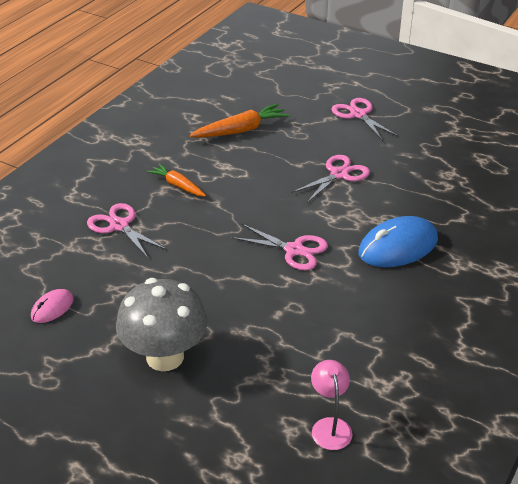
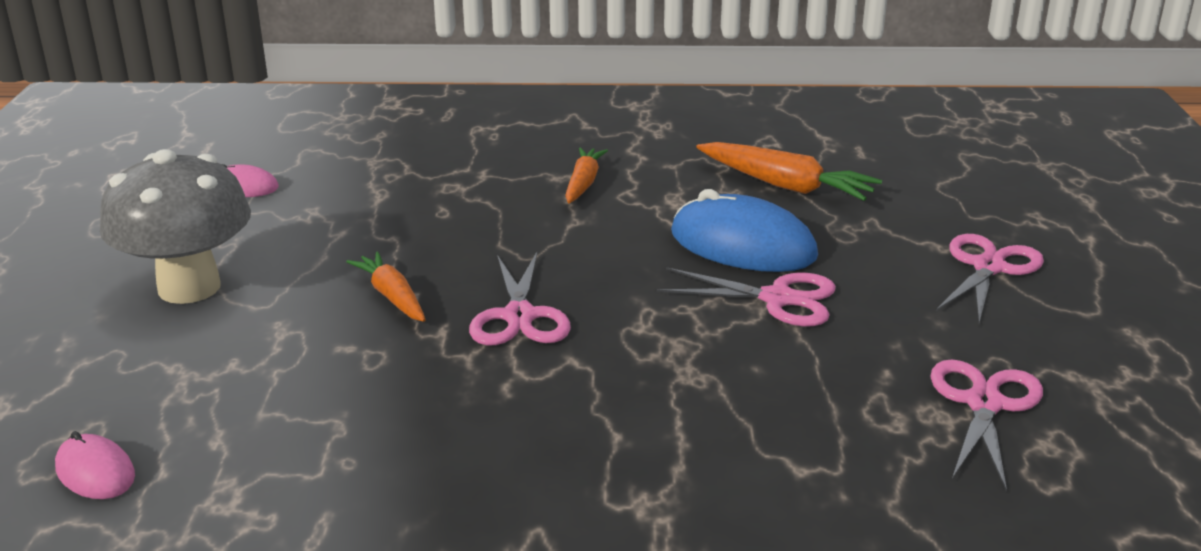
camera: 60 degrees right, 10 degrees down
pink scissors [87,203,167,259] -> pink scissors moved to [931,360,1043,492]
pink lamp [311,360,352,450] -> pink mouse [55,431,135,499]
blue mouse [358,216,438,267] -> blue mouse moved to [671,189,818,272]
none -> orange carrot [346,252,426,322]

